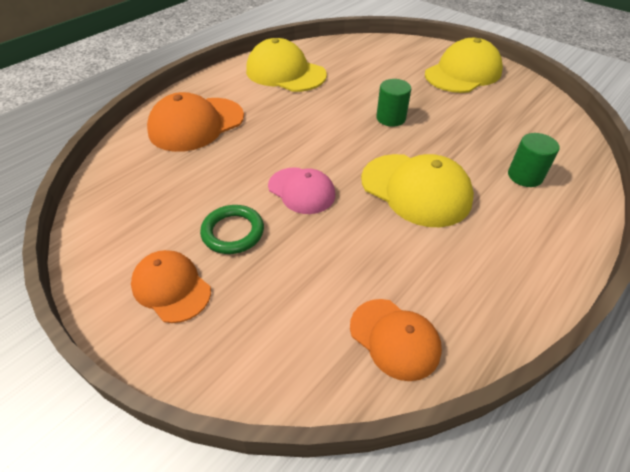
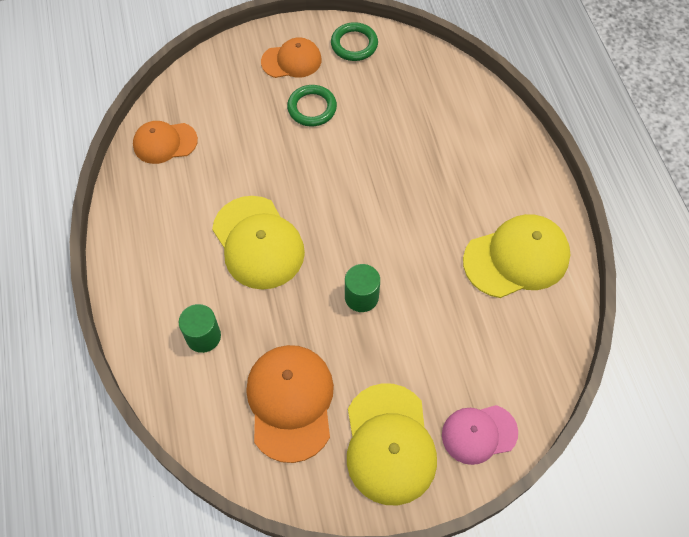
camera: 125 degrees right, 15 degrees up
orange cap [147,92,244,152] -> orange cap moved to [246,345,334,463]
pink cap [268,167,335,214] -> pink cap moved to [442,405,518,465]
yellow cap [361,154,474,227] -> yellow cap turned 105 degrees counterclockwise [212,196,305,290]
none -> green ring [331,22,378,61]

